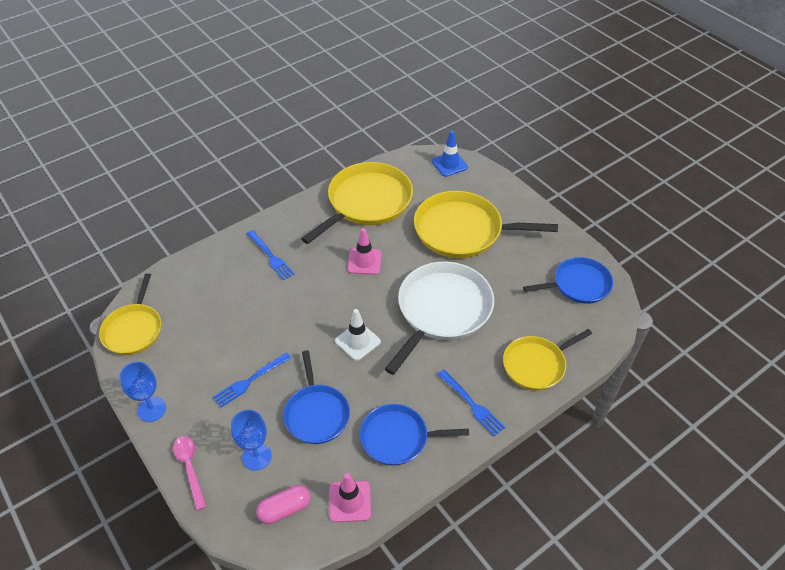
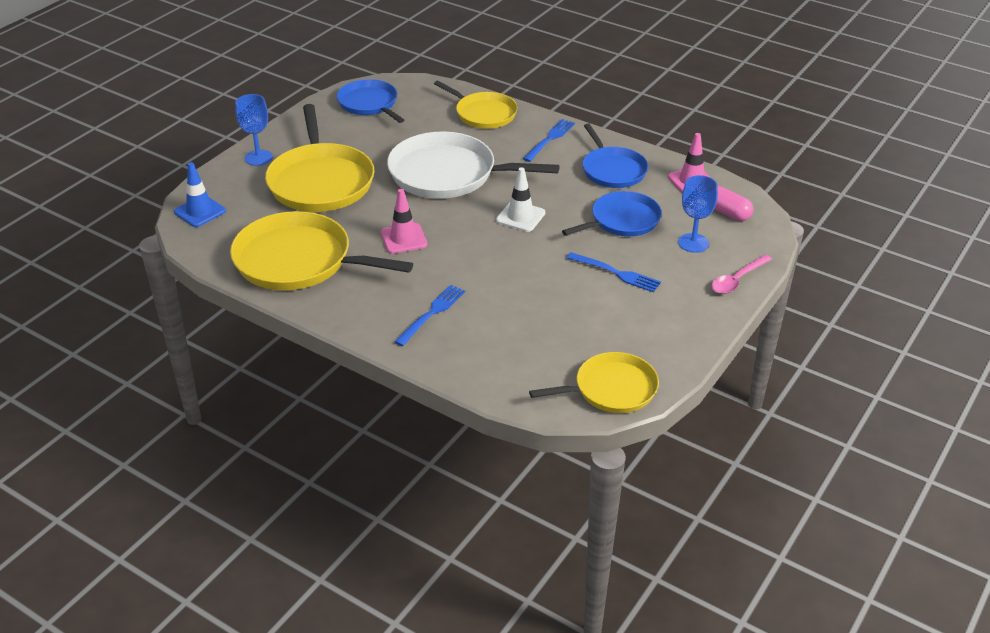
camera: 110 degrees left, 10 degrees down
blue goblet [119,361,166,422] -> blue goblet moved to [235,94,273,166]

